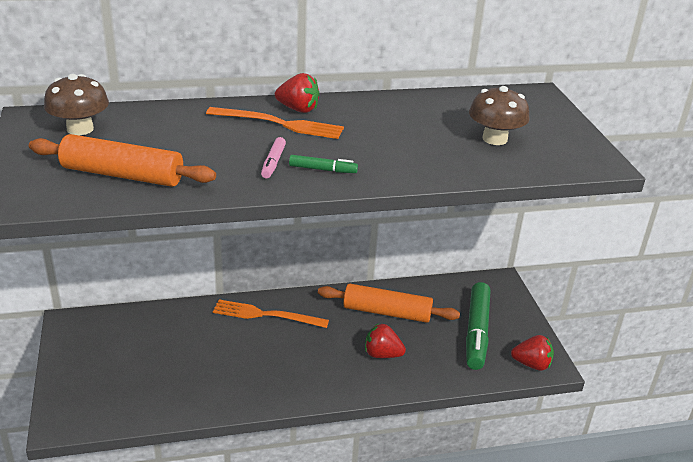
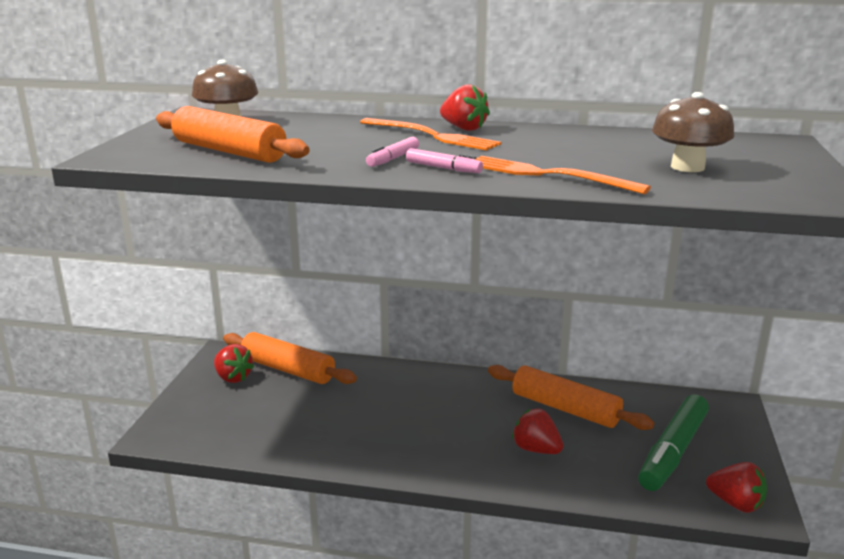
camera: 25 degrees right, 10 degrees down
orange fork [213,300,329,328] -> orange fork moved to [475,156,651,194]
green marker [289,155,358,173] -> pink marker [406,148,483,173]
none -> red strawberry [214,344,254,383]
none -> orange rolling pin [223,332,357,384]

